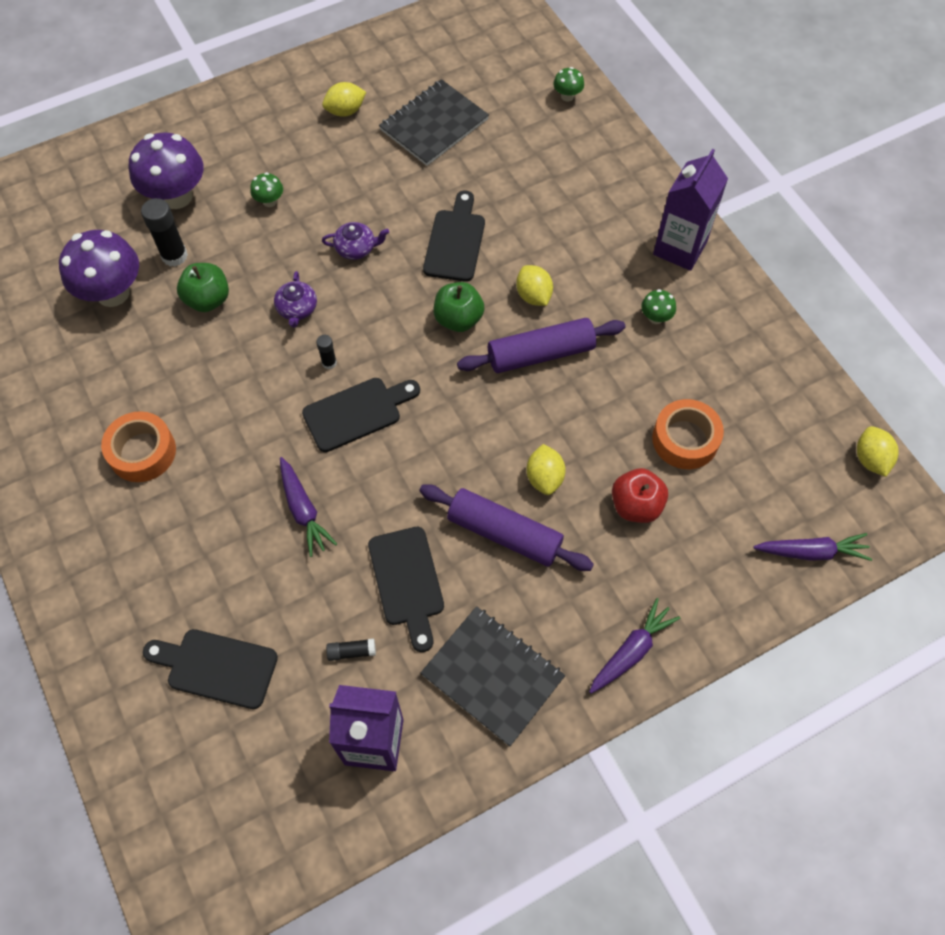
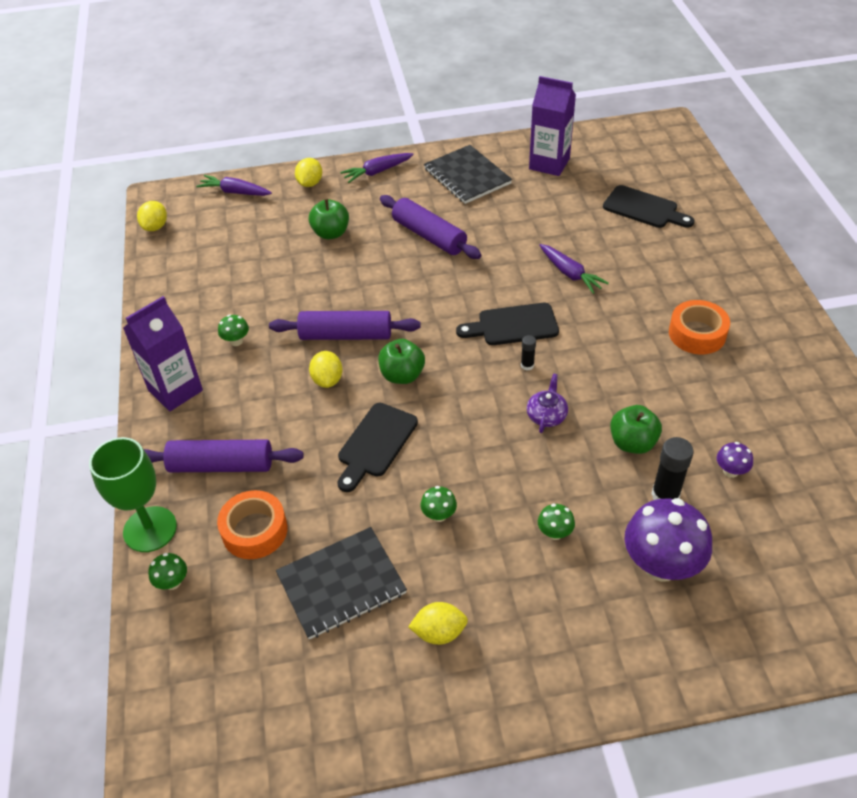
camera: 160 degrees left, 15 degrees down
purple mushroom [59,230,139,307] -> purple mushroom [717,442,753,478], size x0.45
purple carrot [280,457,337,557] -> purple carrot turned 150 degrees clockwise [539,244,609,294]
purple teapot [322,222,389,260] -> none
black glue stick [326,638,376,661] -> none
black cutting board [368,527,444,652] -> none
yellow lemon [526,444,566,495] -> yellow lemon moved to [295,158,322,187]
red apple [612,468,668,523] -> green apple [309,199,349,239]
orange tape [652,399,724,469] -> orange tape moved to [217,490,288,559]
none -> green goblet [89,437,177,552]
none -> purple rolling pin [144,440,304,472]
none -> green mushroom [420,486,457,522]

